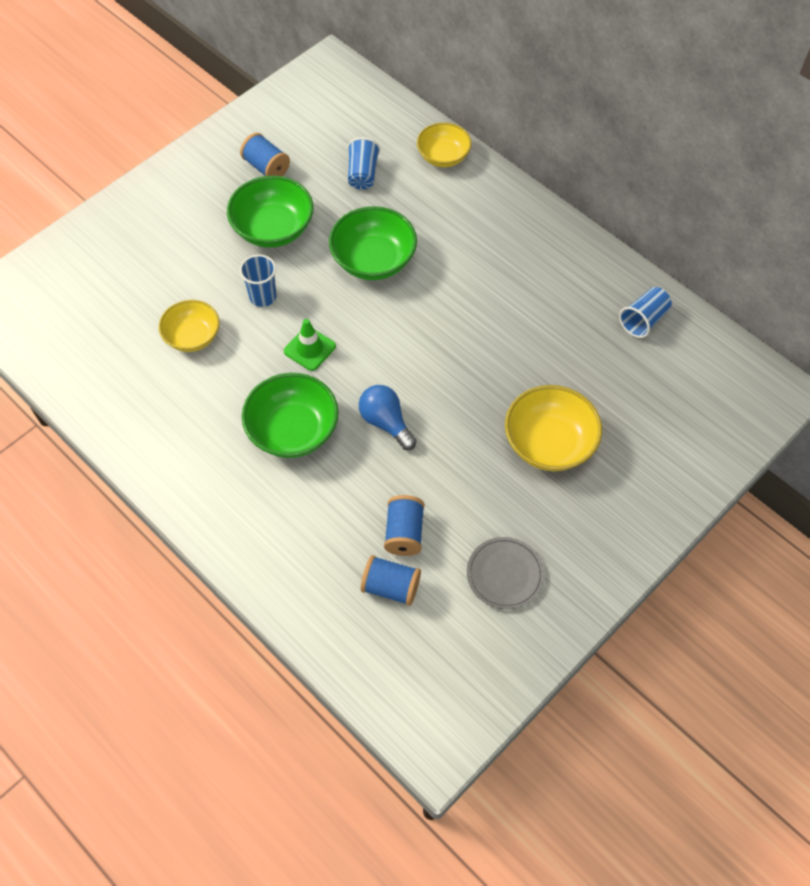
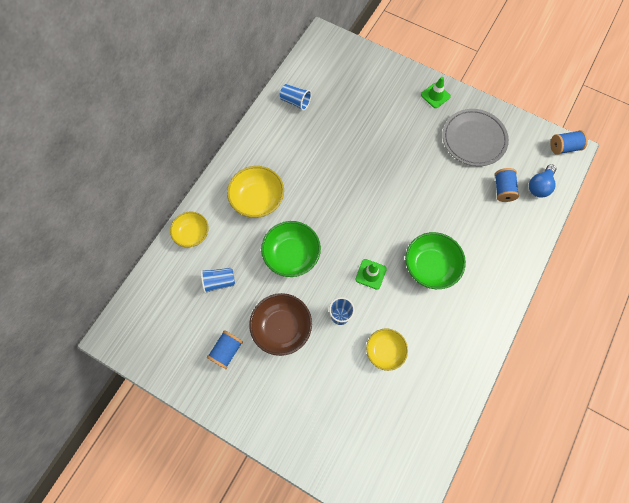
camera: 105 degrees left, 10 degrees up
green bowl [227,176,313,248] -> brown bowl [249,293,312,356]
blue light bulb [359,385,416,450] -> blue light bulb moved to [529,164,556,198]
blue spool [384,495,424,556] -> blue spool moved to [550,130,588,155]
grey plate [467,537,544,609] -> grey plate [442,109,509,166], size x1.62
yellow bowl [505,385,602,471] -> yellow bowl moved to [227,166,284,218]
none -> green traffic cone [421,77,451,108]

